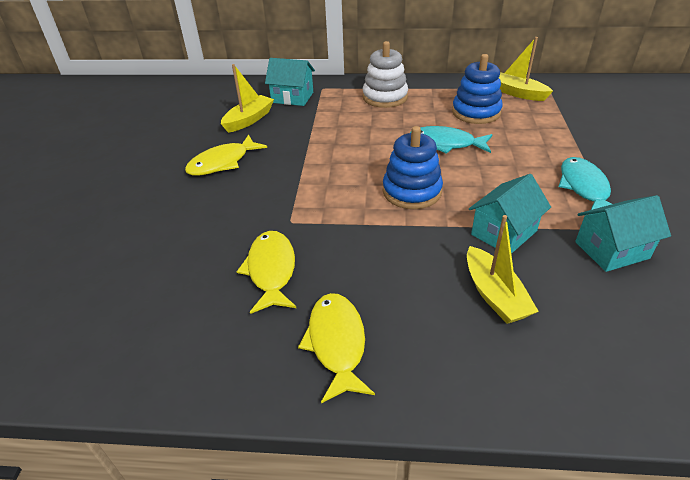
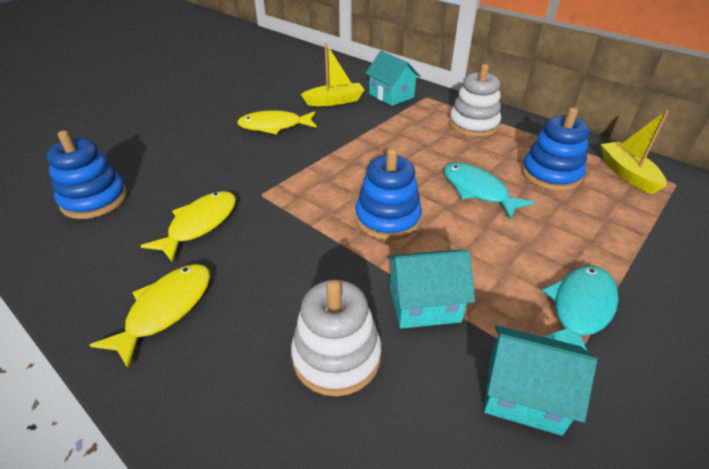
camera: 35 degrees right, 0 degrees up
yellow boat [467,215,539,324] -> white stacking toy [291,280,382,396]
none -> blue stacking toy [46,130,127,219]

